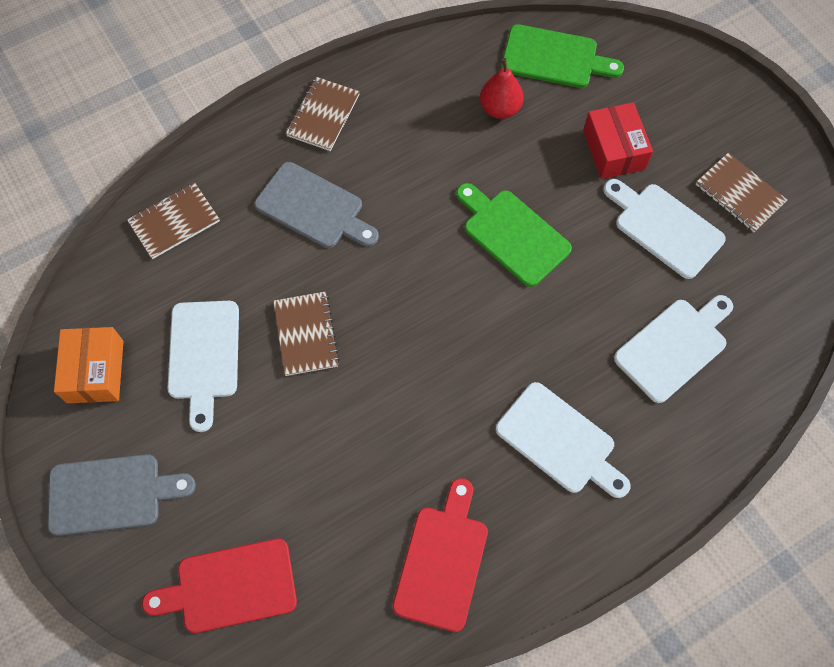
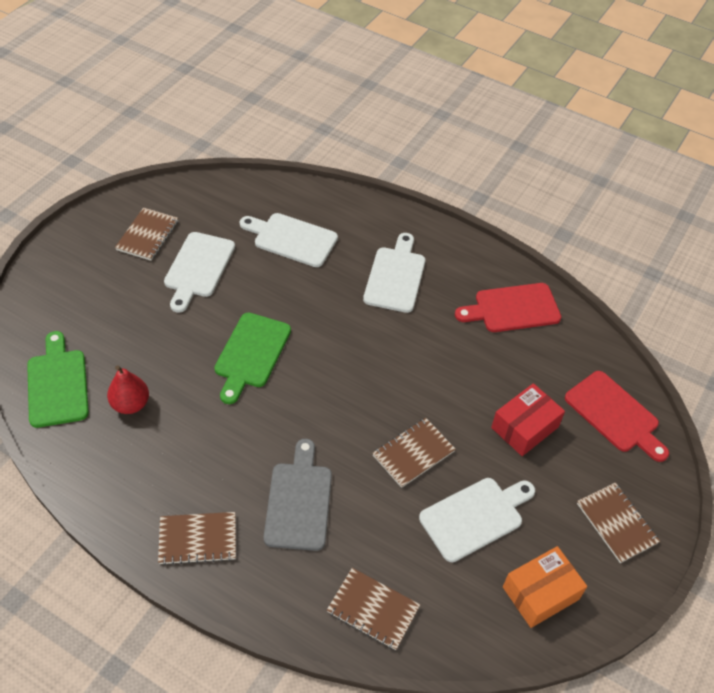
camera: 120 degrees left, 15 degrees down
grey cutting board [48,454,196,536] -> brown notebook [577,482,660,563]
red box [583,102,653,179] -> red box moved to [491,383,565,456]

